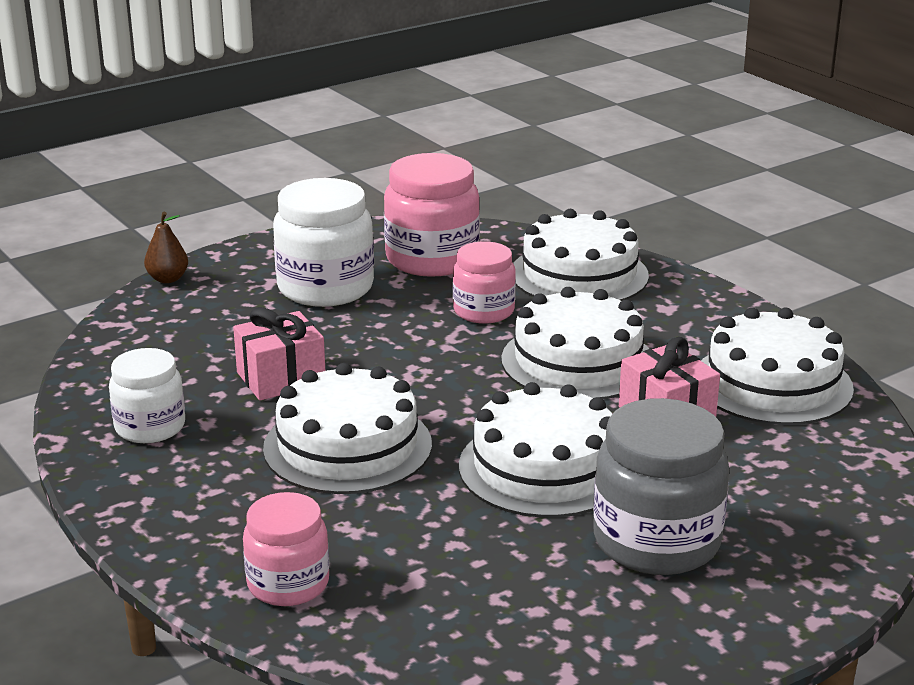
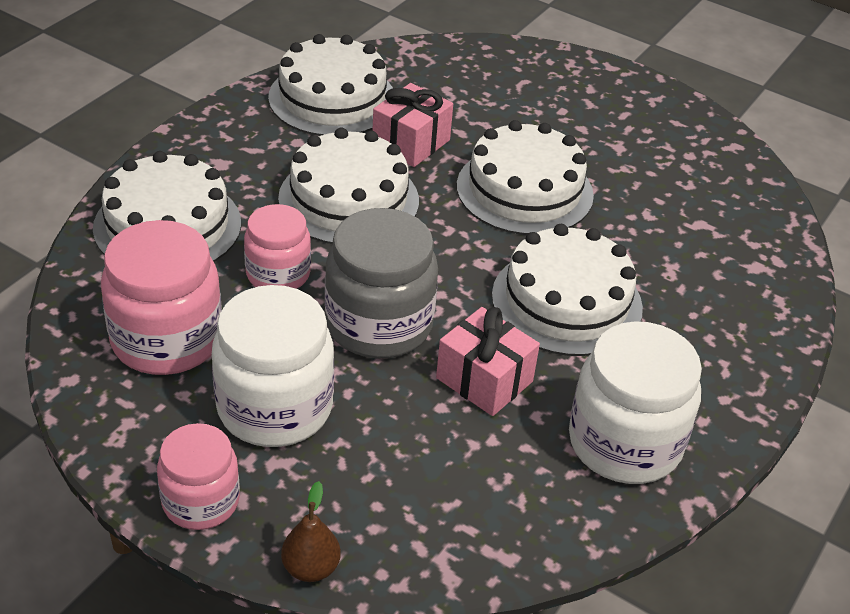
camera: 115 degrees left, 15 degrees up
white jar [109,348,185,443] -> white jar [569,321,702,484], size x1.61
pink jar [243,492,329,606] -> pink jar moved to [157,423,240,530]
grey jar [593,398,729,575] -> grey jar moved to [325,208,438,358]

